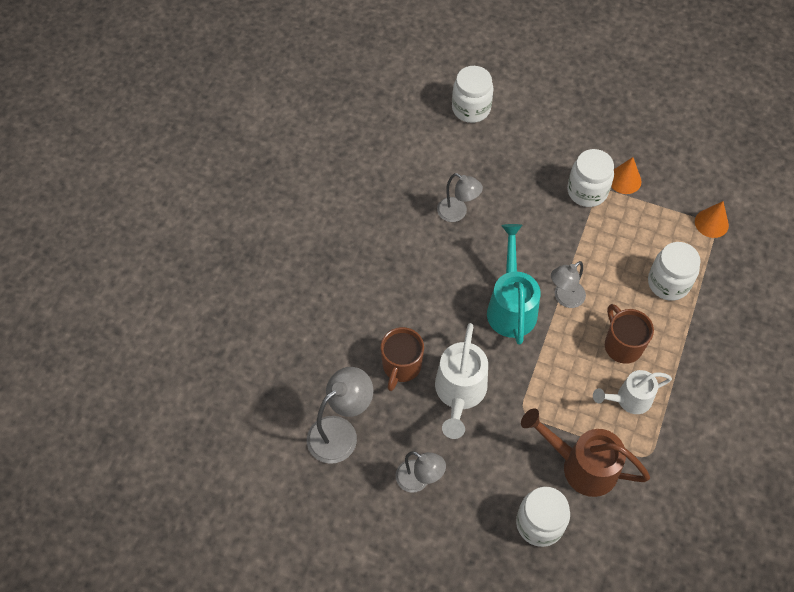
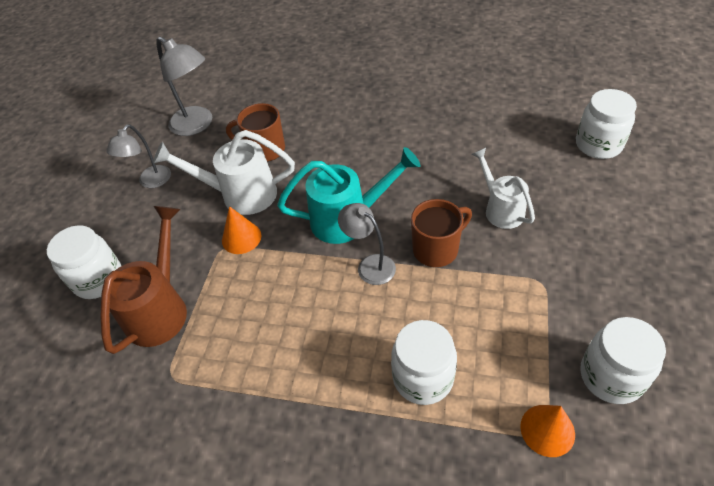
camera: 85 degrees right, 10 degrees down
grey lamp [437,173,483,222] -> none
white jar [567,149,614,207] -> white jar moved to [580,317,666,404]
white watering can [593,370,672,414] -> white watering can moved to [472,148,535,229]
brown mug [605,304,654,364] -> brown mug moved to [411,199,472,267]
orange cone [611,157,642,194] -> orange cone moved to [222,206,261,254]

